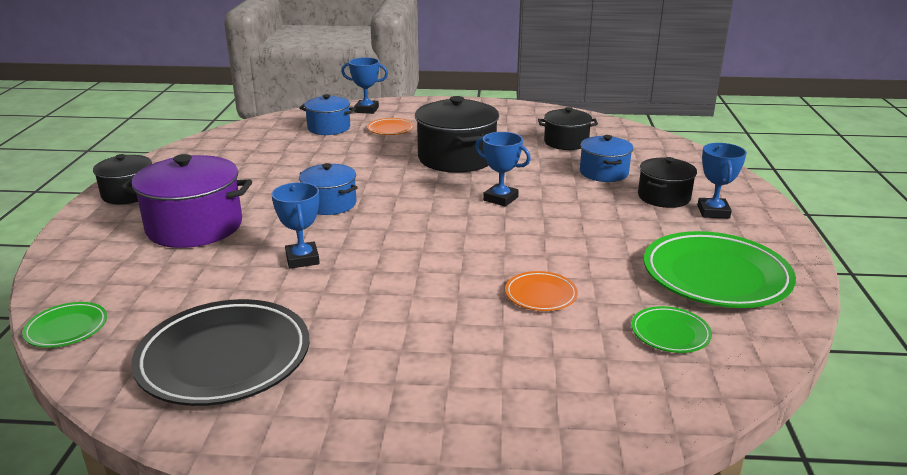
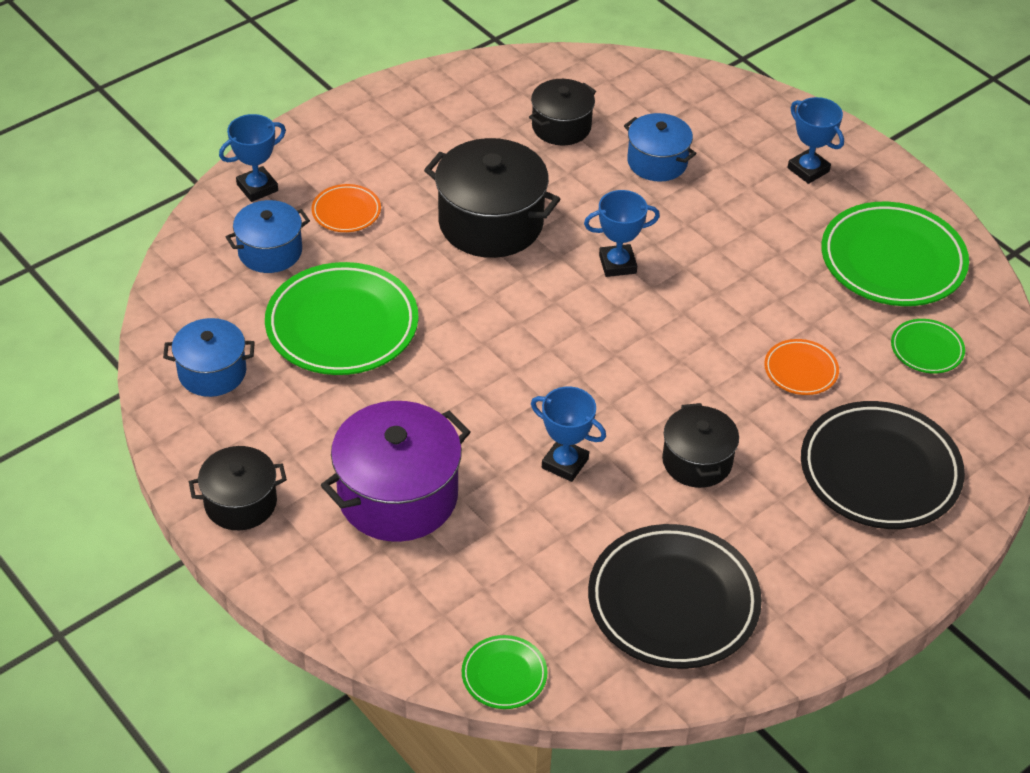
camera: 45 degrees left, 20 degrees up
blue pot [299,163,358,215] -> blue pot moved to [163,318,255,397]
black pot [638,157,697,208] -> black pot moved to [662,403,739,488]
none -> green plate [265,262,418,375]
none -> black plate [801,401,965,529]

